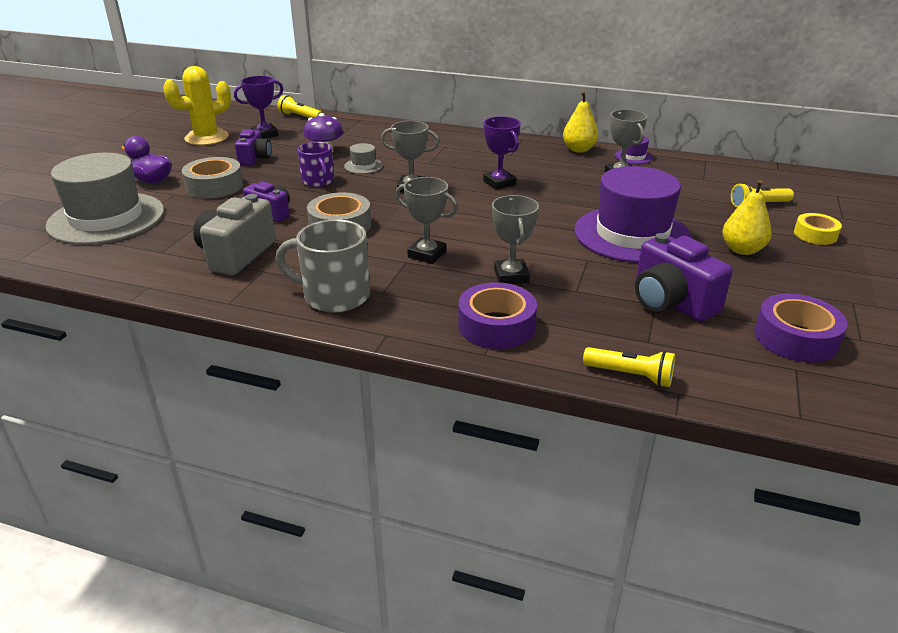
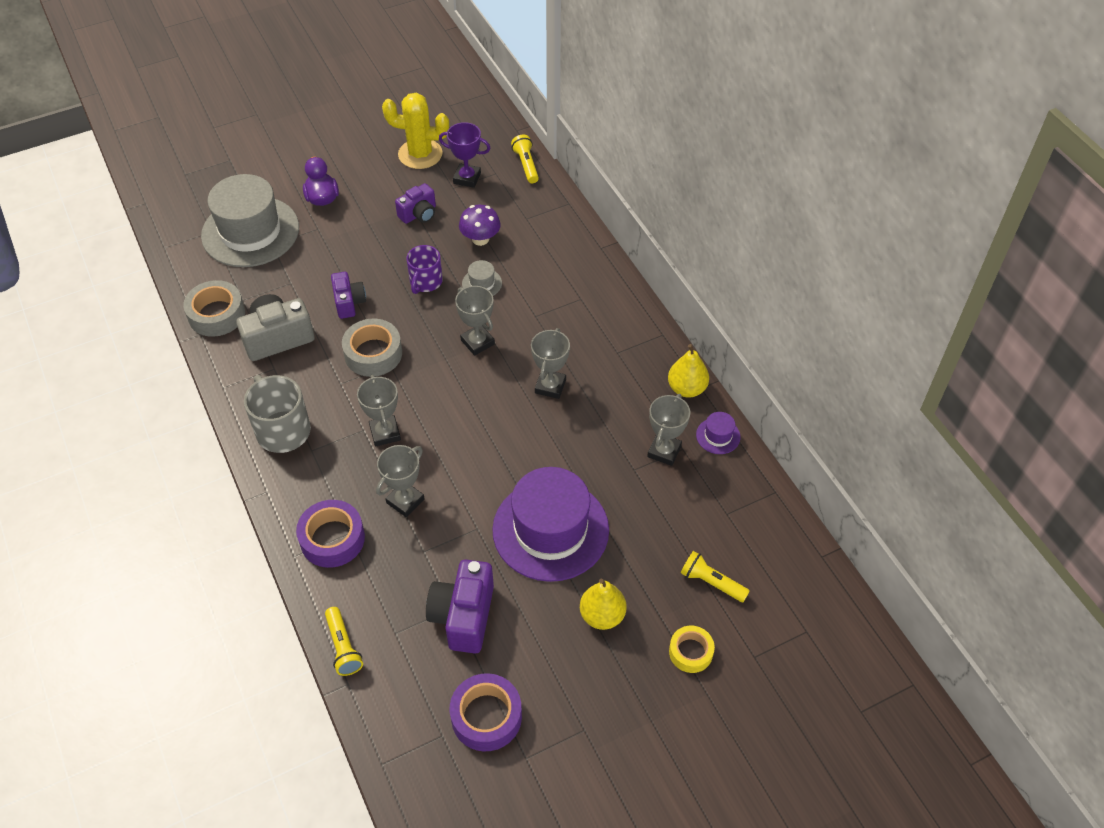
camera: 45 degrees right, 20 degrees up
grey tape [181,157,243,199] -> grey tape moved to [183,280,245,337]
purple trophy [483,116,521,190] -> grey trophy [531,328,570,399]

